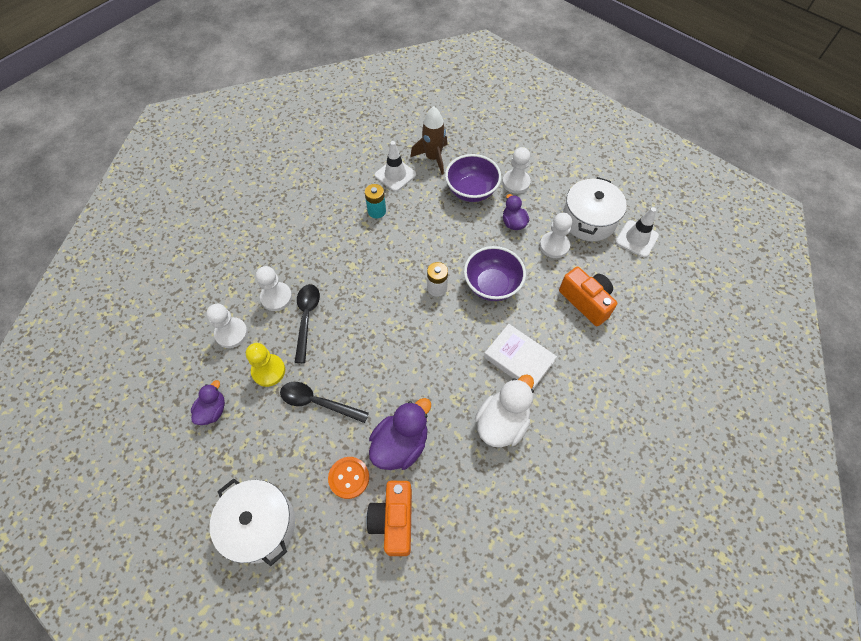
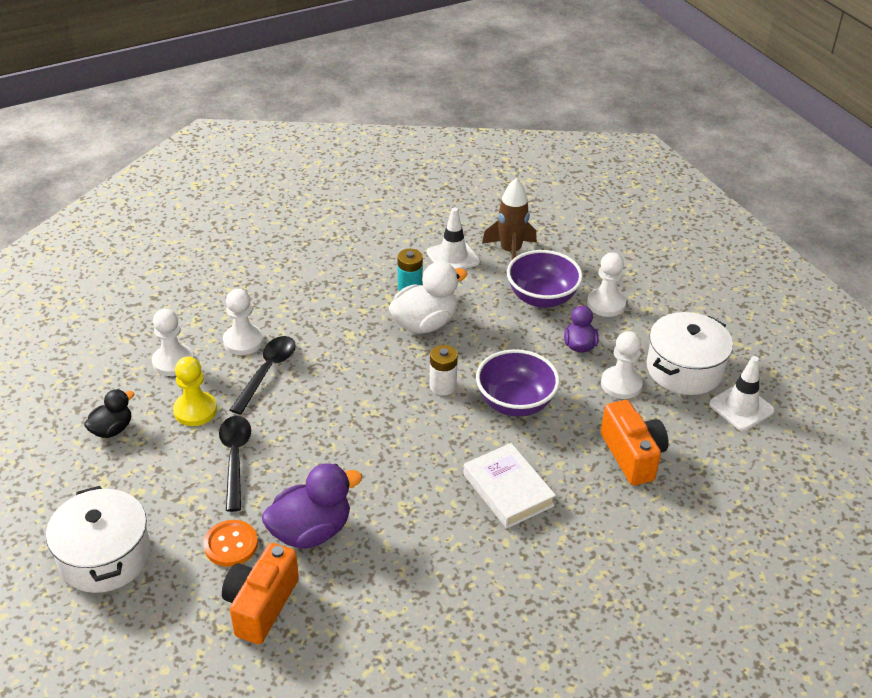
camera: 20 degrees right, 20 degrees down
purple duck [191,380,225,425] -> black duck [84,389,134,438]
black spoon [280,382,369,423] -> black spoon turned 45 degrees clockwise [219,416,251,512]
white duck [475,374,534,447] -> white duck moved to [388,262,467,334]

